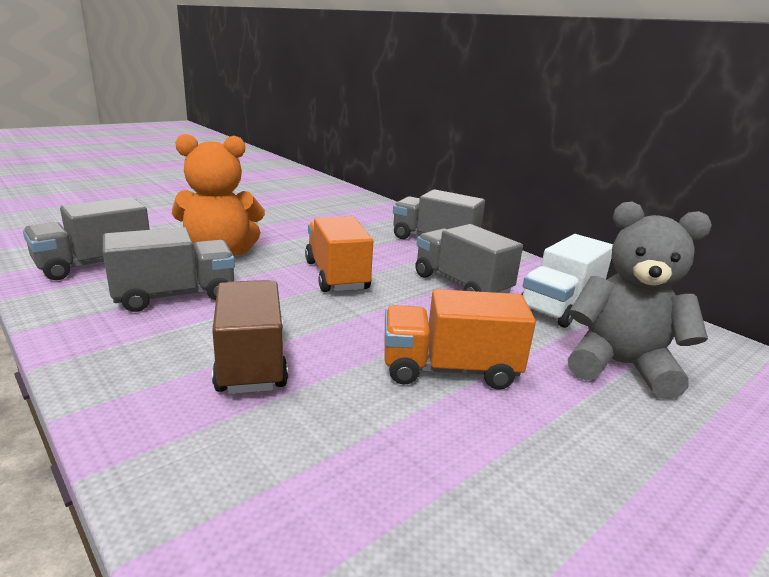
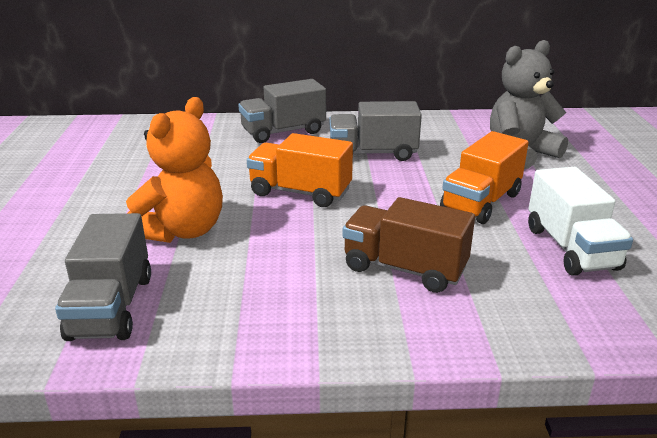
camera: 50 degrees left, 5 degrees up
grey truck [103,227,235,312] -> none
white truck [521,234,613,328] -> white truck moved to [528,167,633,276]

